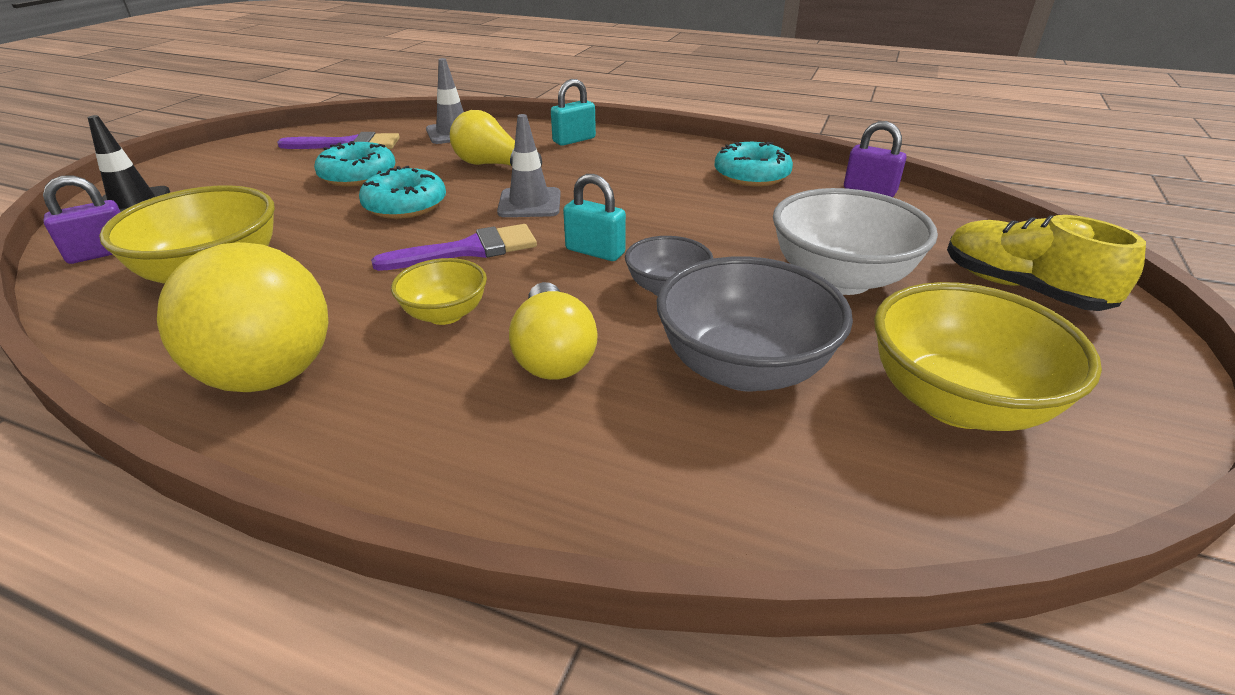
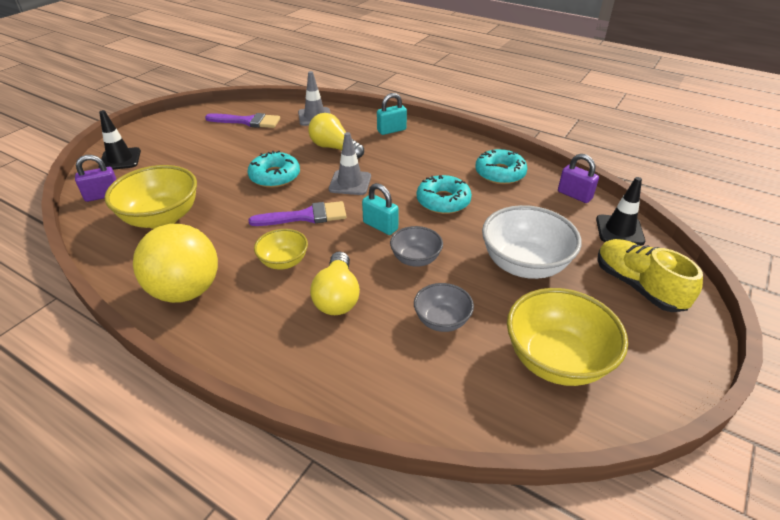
camera: 10 degrees right, 5 degrees up
turquoise donut [314,141,395,186] -> turquoise donut moved to [417,175,472,214]
grey bowl [657,256,853,391] -> grey bowl [414,283,474,332], size x0.56
none -> black traffic cone [596,177,645,246]

